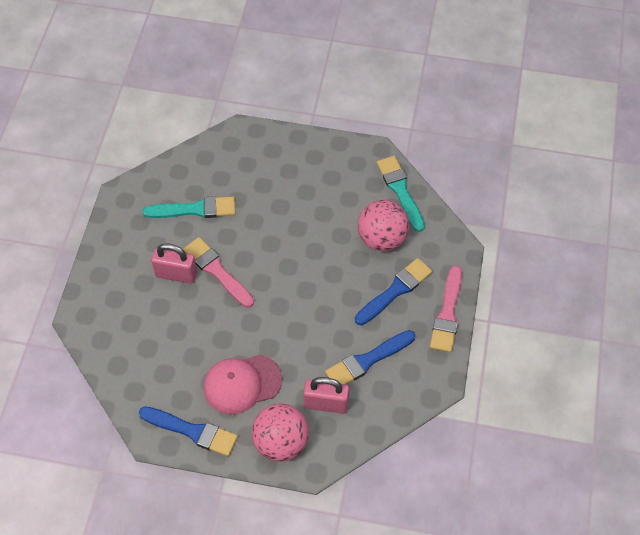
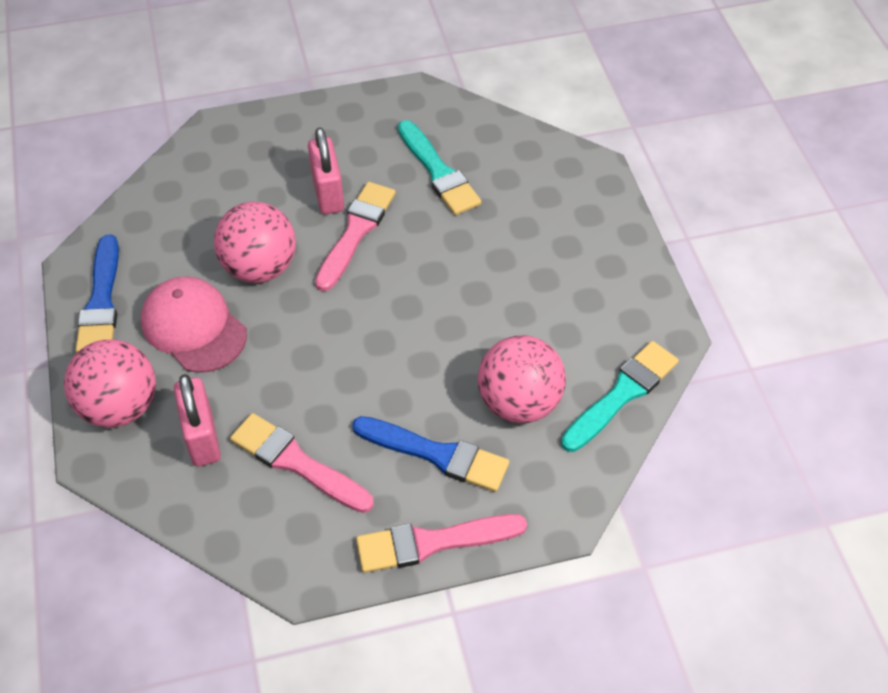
camera: 65 degrees right, 5 degrees down
blue brush [325,330,415,384] -> pink brush [230,413,374,513]
none -> pink ball [214,202,296,283]

